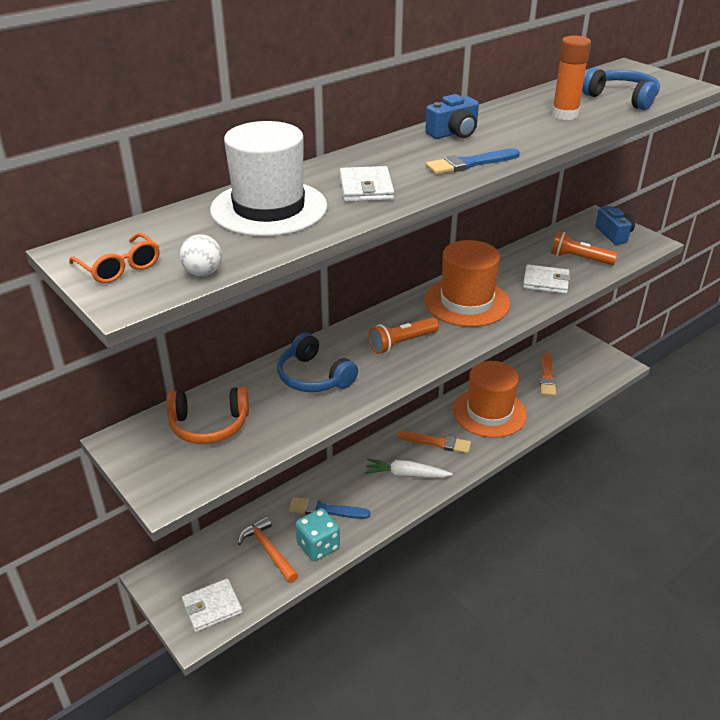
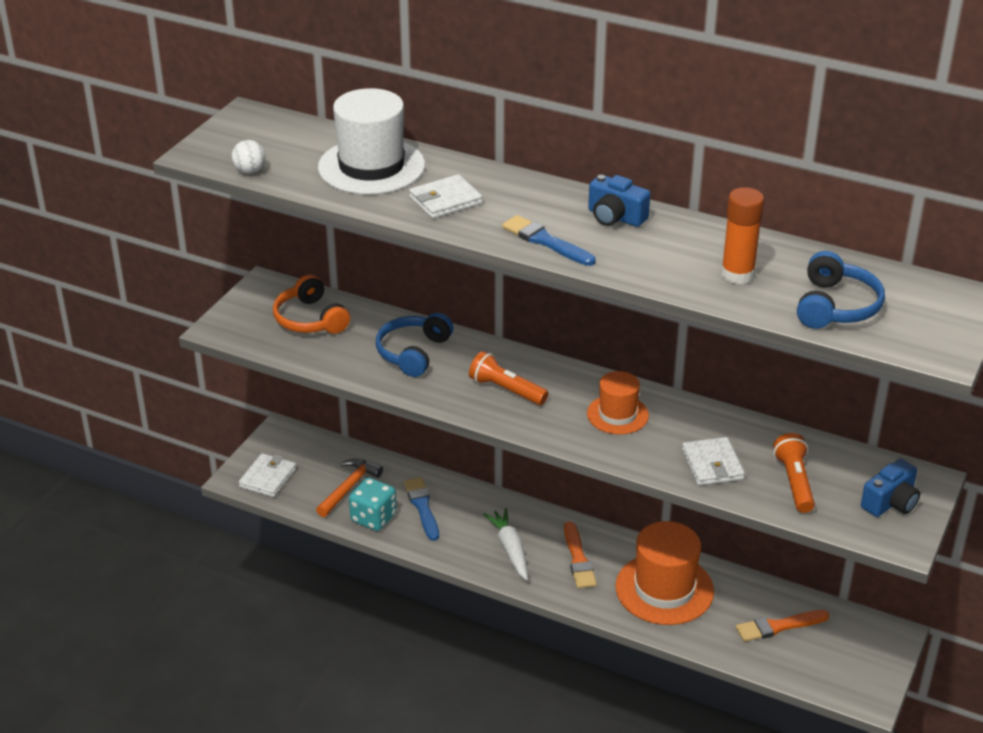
camera: 65 degrees right, 0 degrees up
orange glasses [69,233,159,283] -> none
white wallet [182,578,243,632] -> white wallet turned 75 degrees clockwise [239,453,296,497]
orange hat [424,240,510,327] -> orange hat [587,371,649,435], size x0.59

